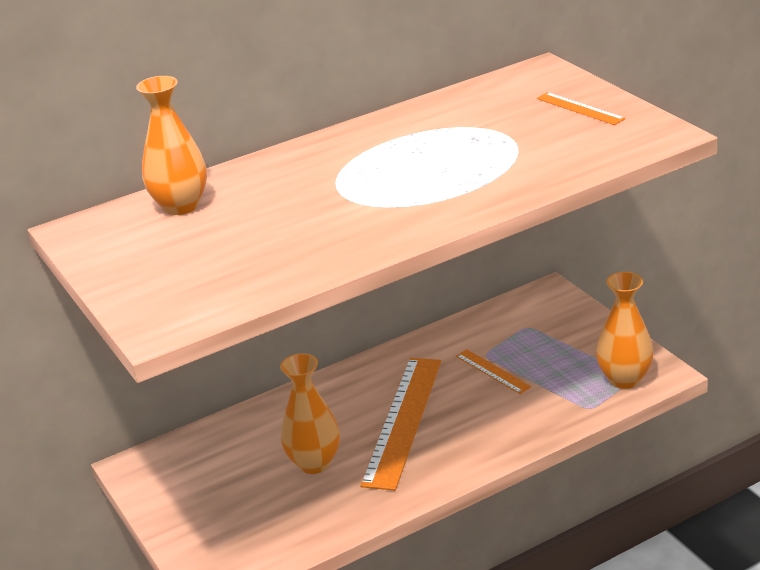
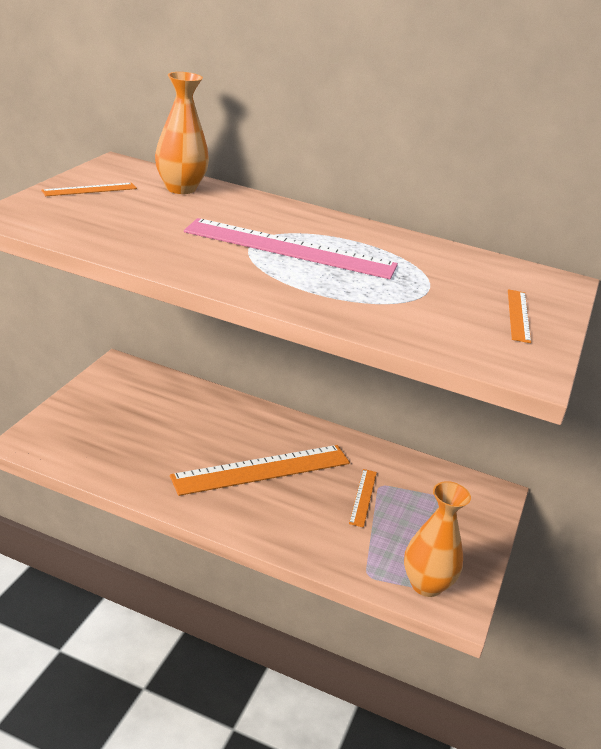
camera: 45 degrees right, 0 degrees up
orange vase [280,353,340,474] -> none
none -> orange ruler [41,183,137,196]
none -> pink ruler [184,218,398,279]

